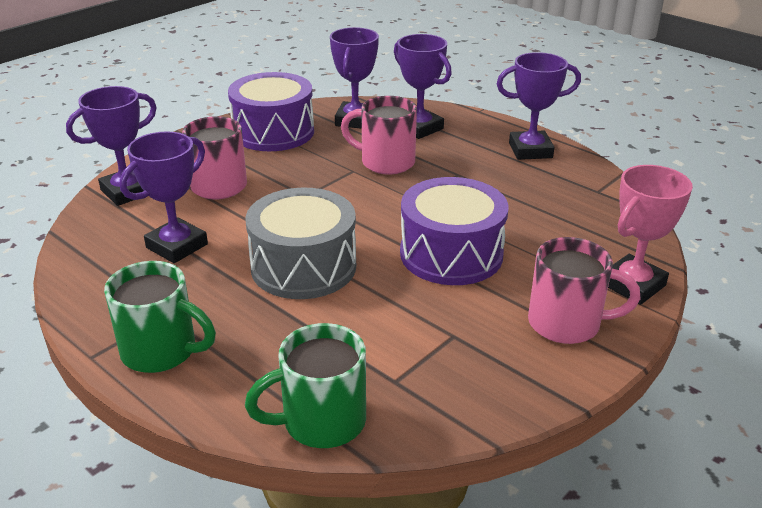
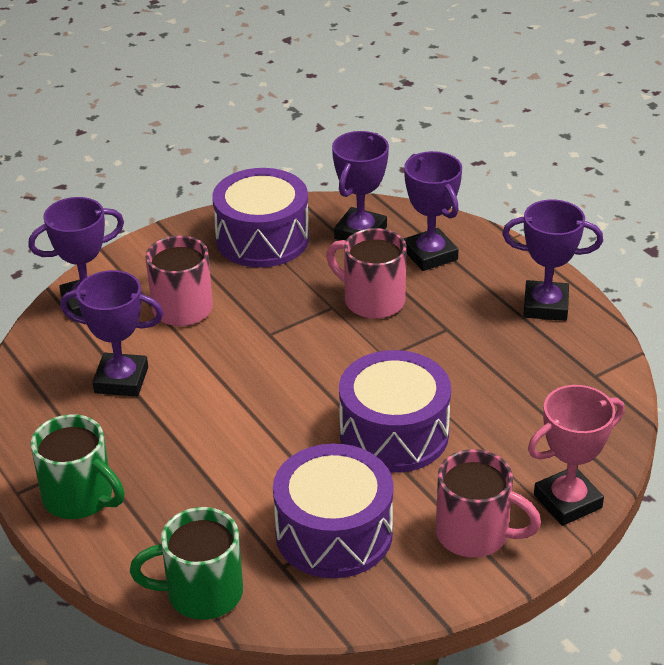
camera: 15 degrees right, 5 degrees up
purple trophy [120,131,208,263] -> purple trophy turned 45 degrees clockwise [60,270,163,397]
grey drum [245,188,356,299] -> none
none -> purple drum [273,444,394,578]

